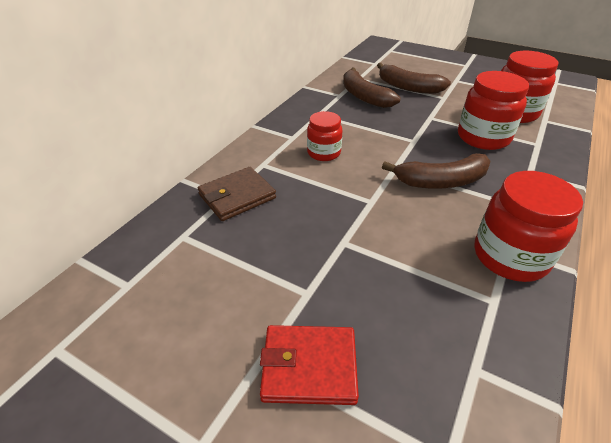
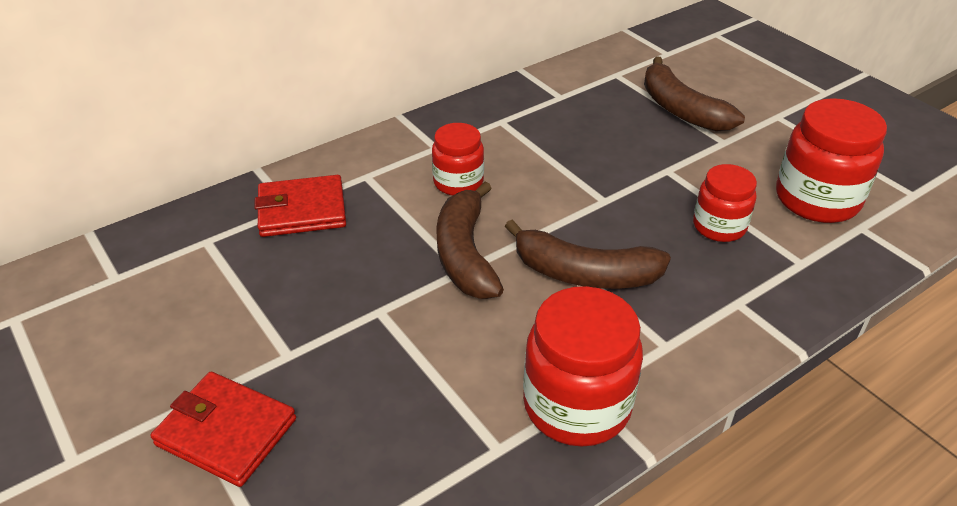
camera: 25 degrees right, 0 degrees up
brown wallet [198,167,276,221] -> red wallet [255,175,346,237]
brown banana [343,68,401,108] -> brown banana moved to [436,182,504,299]
red jar [458,71,529,150] -> red jar [693,164,757,242], size x0.61

